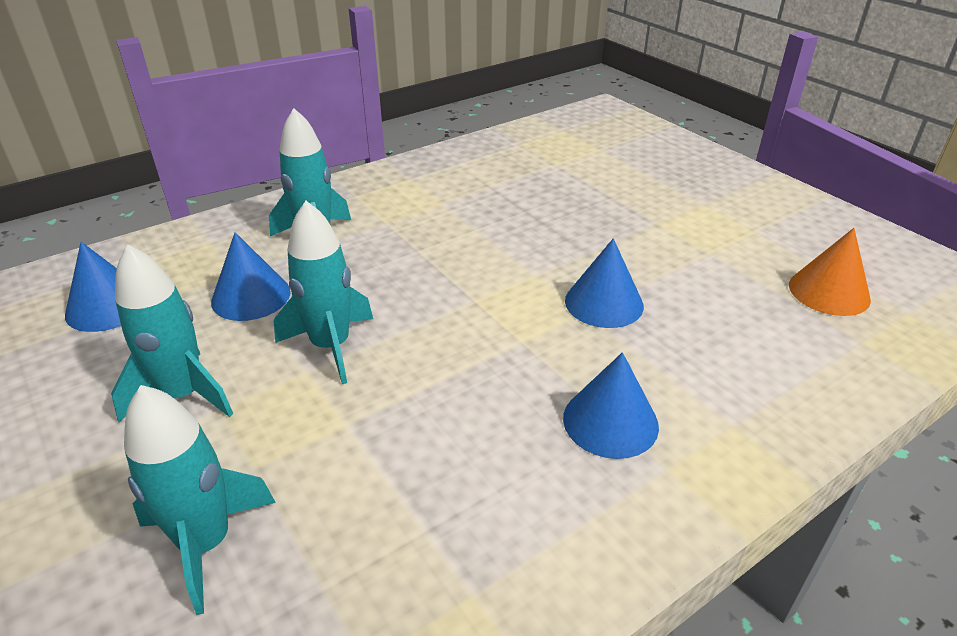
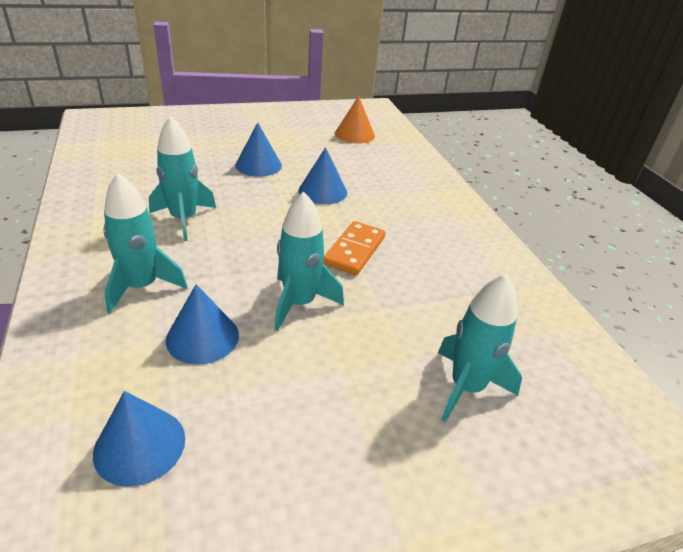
camera: 75 degrees left, 0 degrees up
turquoise rocket [111,244,233,422] -> turquoise rocket moved to [149,116,216,241]
blue cone [563,352,659,459] -> blue cone moved to [235,122,282,177]
none -> orange domino [323,221,385,275]

